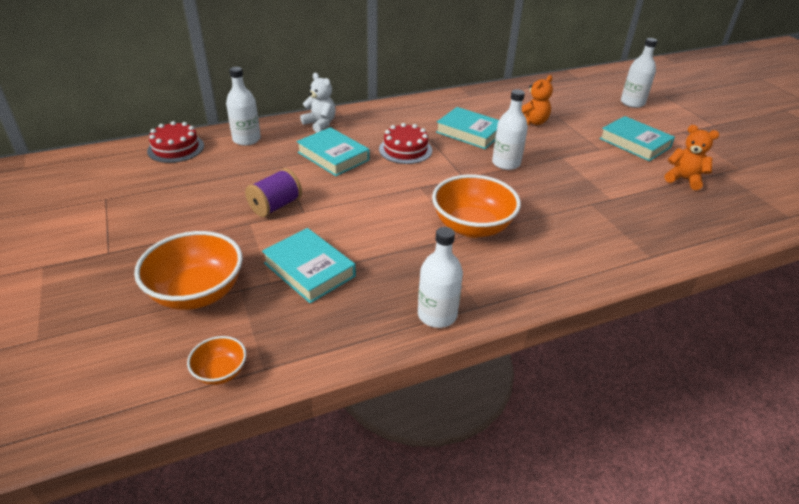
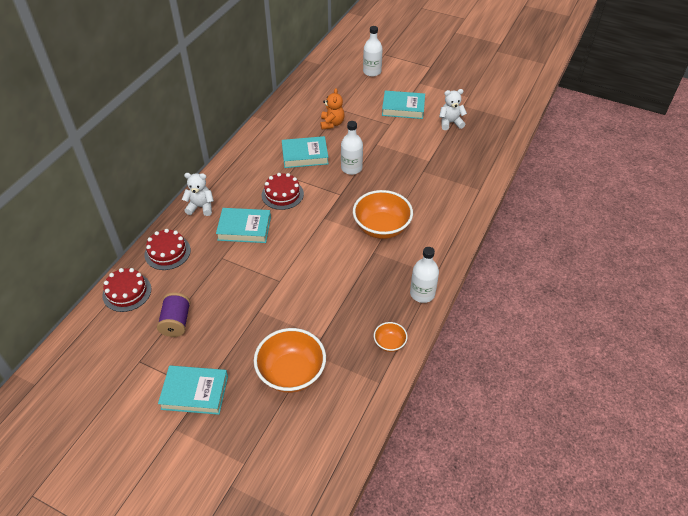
camera: 40 degrees left, 10 degrees up
orange bowl [187,336,246,385] -> orange bowl moved to [374,322,408,352]
white bottle [226,67,261,146] -> red cake [144,229,191,270]
purple spool [245,168,302,217] -> purple spool moved to [157,293,190,337]
turquoise book [262,228,356,303] -> turquoise book moved to [158,365,228,415]
orange teddy bear [664,125,719,190] -> white teddy bear [439,89,467,130]

